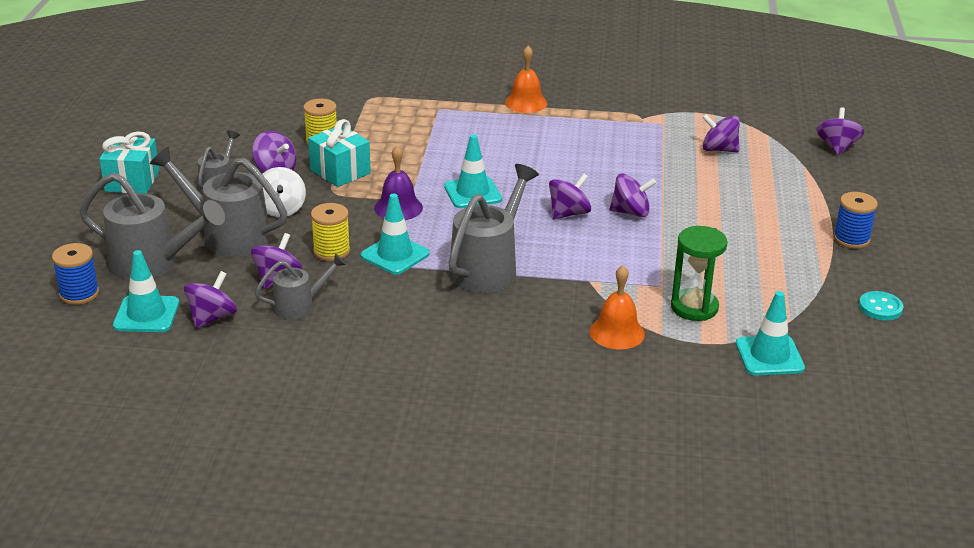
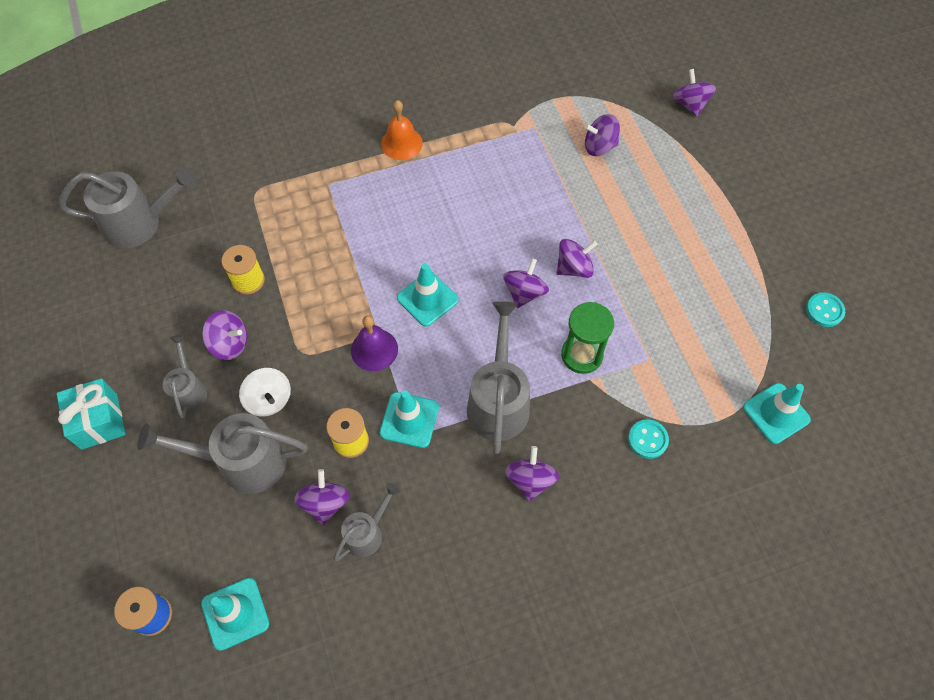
camera: 25 degrees left, 30 degrees up
grey watering can [79,173,225,280] -> grey watering can moved to [59,166,197,248]
purple spinning top [184,271,237,329] -> purple spinning top moved to [505,446,559,502]
turquoise gift [308,119,371,187] -> none
orange bell [589,265,645,350] -> turquoise button [628,419,669,459]
green hourglass [671,226,728,321] -> green hourglass moved to [561,302,614,374]
blue spool [834,192,878,249] -> none

